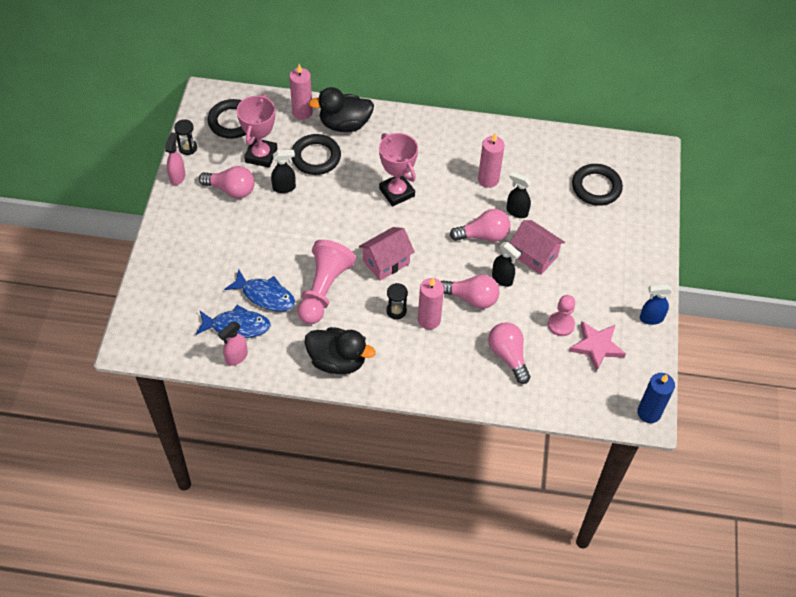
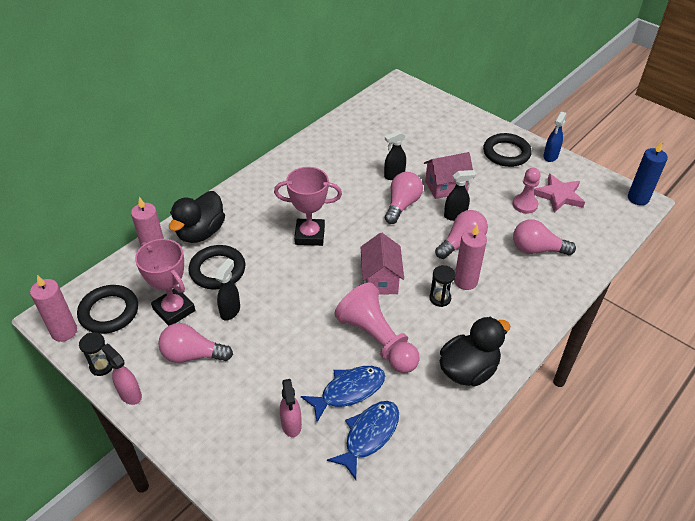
camera: 55 degrees left, 10 degrees down
pink light bulb [199,166,255,198] -> pink light bulb turned 135 degrees counterclockwise [158,323,233,363]
pink spray bottle [218,322,248,366] -> pink spray bottle moved to [280,379,302,437]
pink candle [478,133,505,188] -> pink candle moved to [30,275,77,342]
black ring [572,164,623,206] -> black ring moved to [483,133,532,167]

